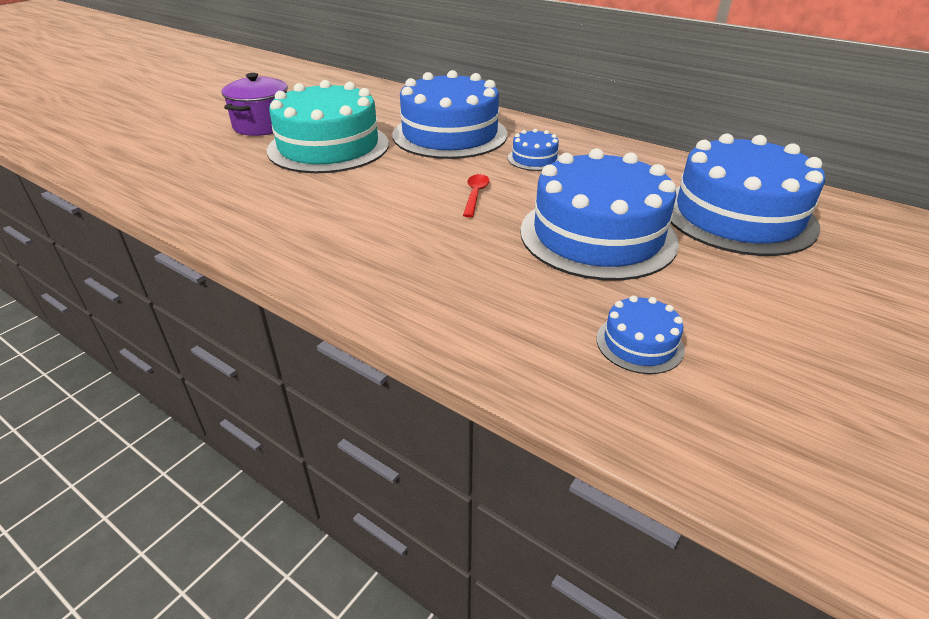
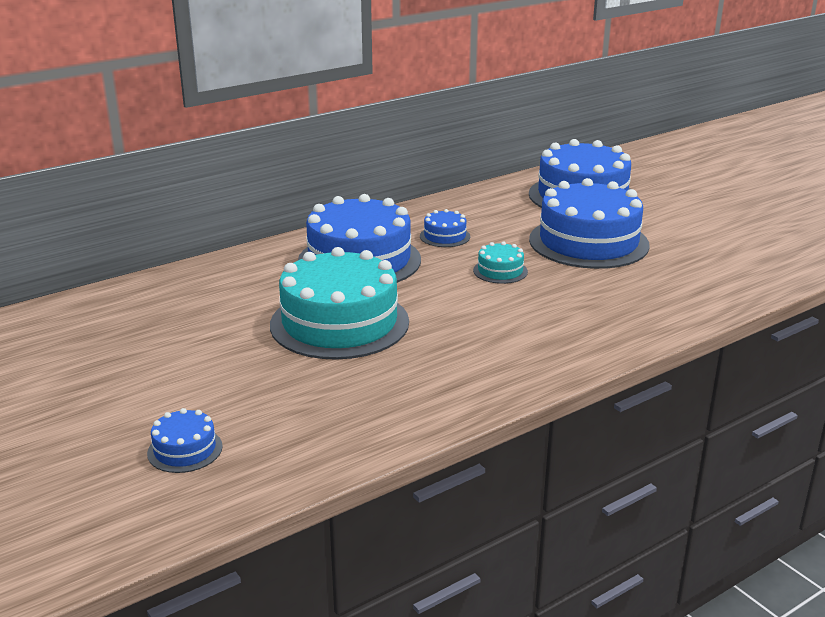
camera: 70 degrees left, 10 degrees down
purple pot [221,73,288,136] -> none
red spoon [463,174,490,218] -> turquoise cake [473,241,528,284]
blue cake [596,295,685,374] -> blue cake moved to [147,408,223,473]

